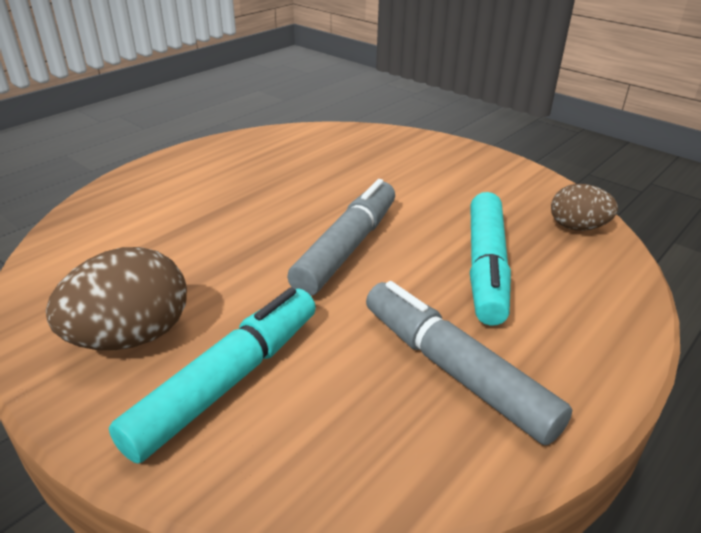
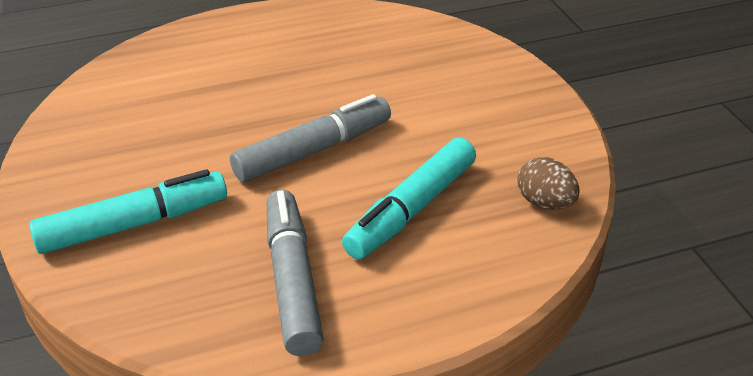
camera: 30 degrees right, 5 degrees up
brown egg [46,247,187,350] -> none

